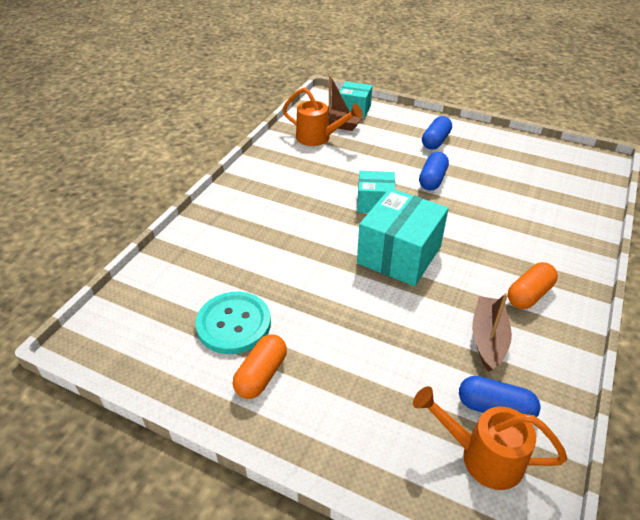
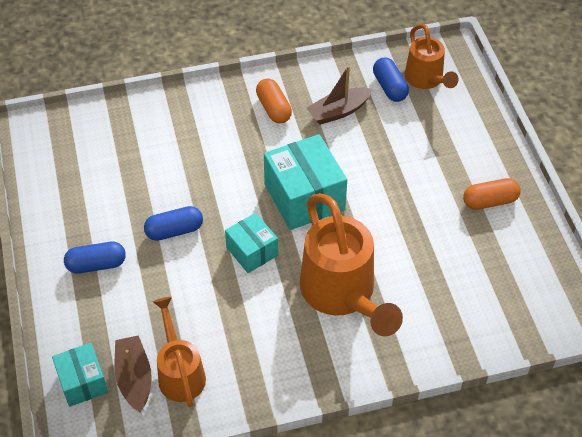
camera: 130 degrees left, 10 degrees up
turquoise button [195,292,271,354] -> none
turquoise box [357,188,449,286] -> turquoise box turned 75 degrees clockwise [264,134,347,230]
orange capsule [508,262,558,309] -> orange capsule turned 60 degrees clockwise [256,78,292,123]
none -> orange watering can [300,193,403,336]

